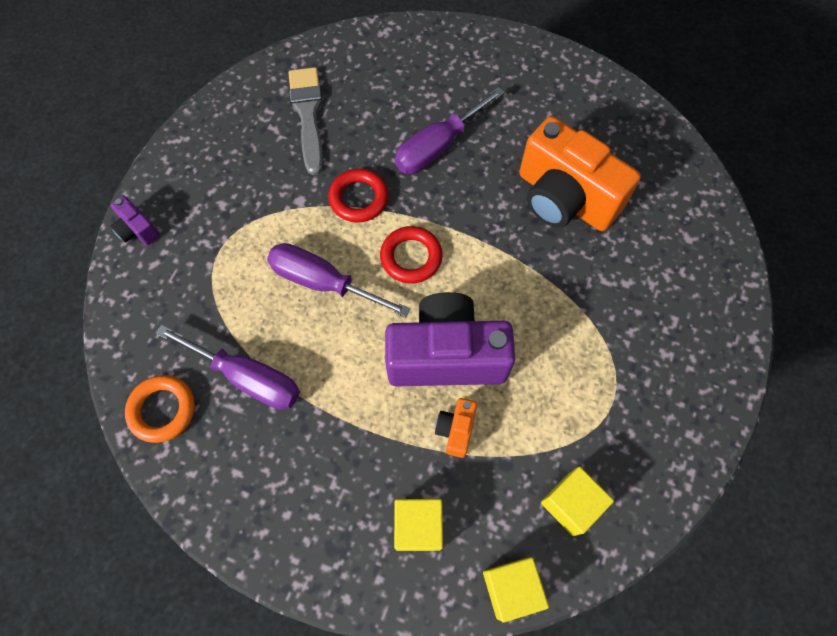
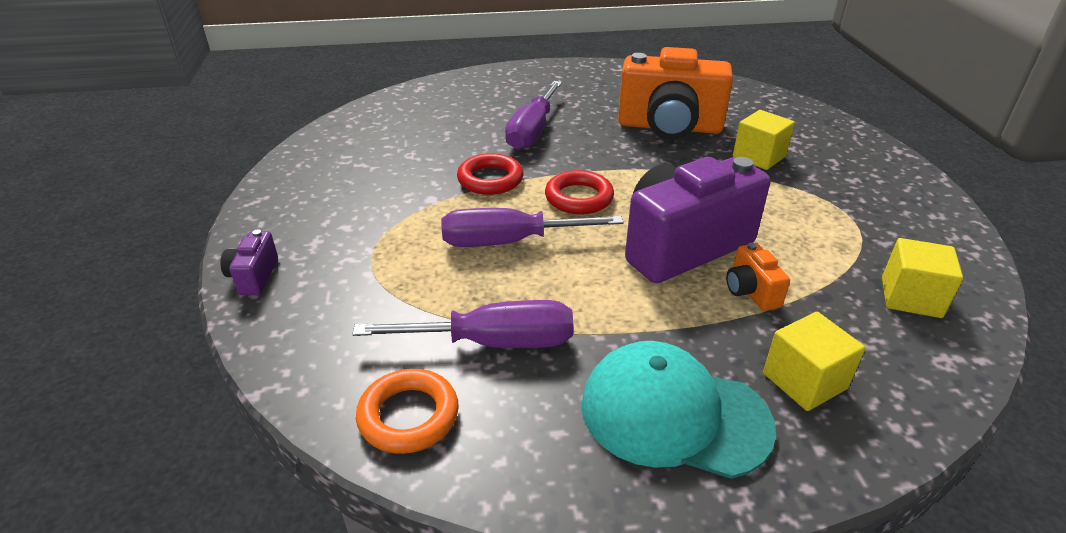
camera: 30 degrees left, 30 degrees down
purple camera [110,195,160,246] -> purple camera turned 75 degrees clockwise [220,229,278,295]
grey brush [289,67,323,175] -> none
yellow cube [483,557,549,622] -> yellow cube moved to [733,110,795,170]
none -> turquoise cap [581,341,776,479]

